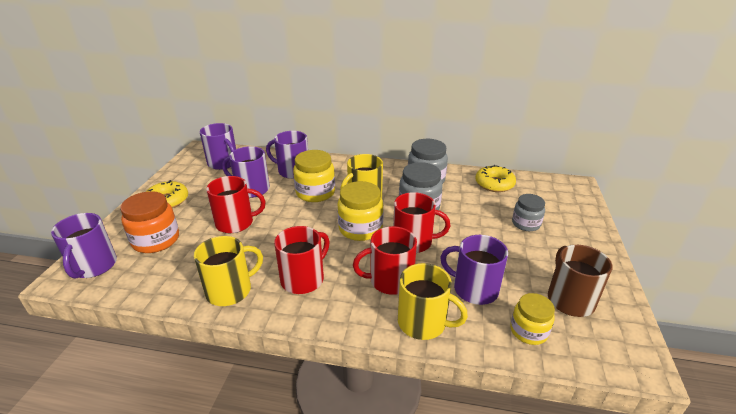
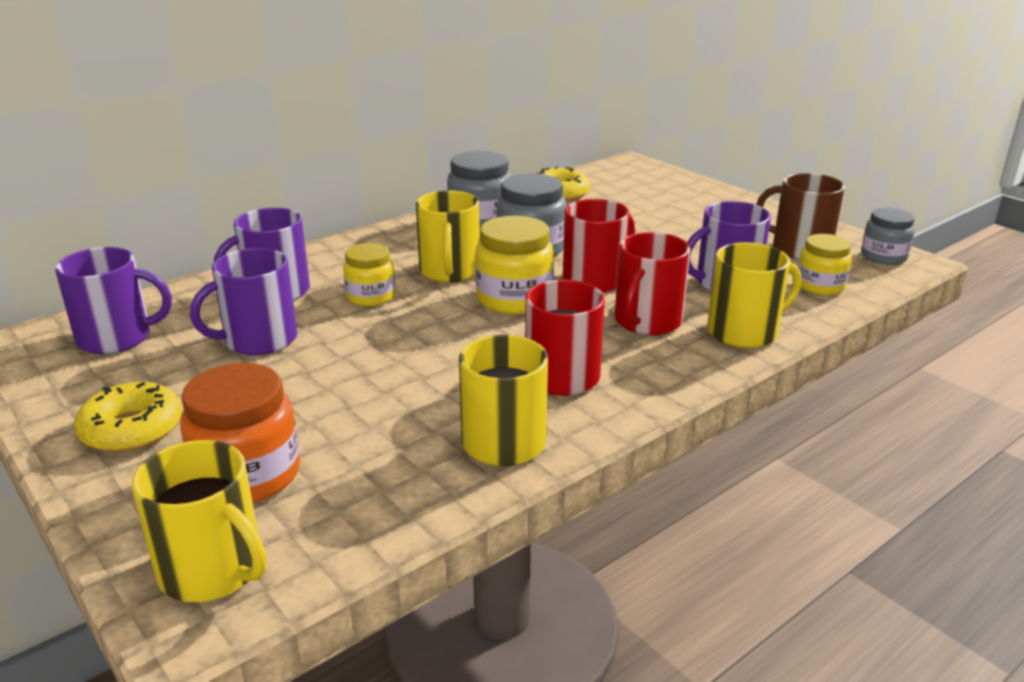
camera: 50 degrees left, 5 degrees down
purple mug [51,213,117,279] -> yellow mug [132,440,267,602]
red mug [206,176,266,233] -> none
yellow jar [293,150,335,202] -> yellow jar [343,243,395,306], size x0.65
grey jar [512,194,545,231] -> grey jar moved to [861,207,915,265]

